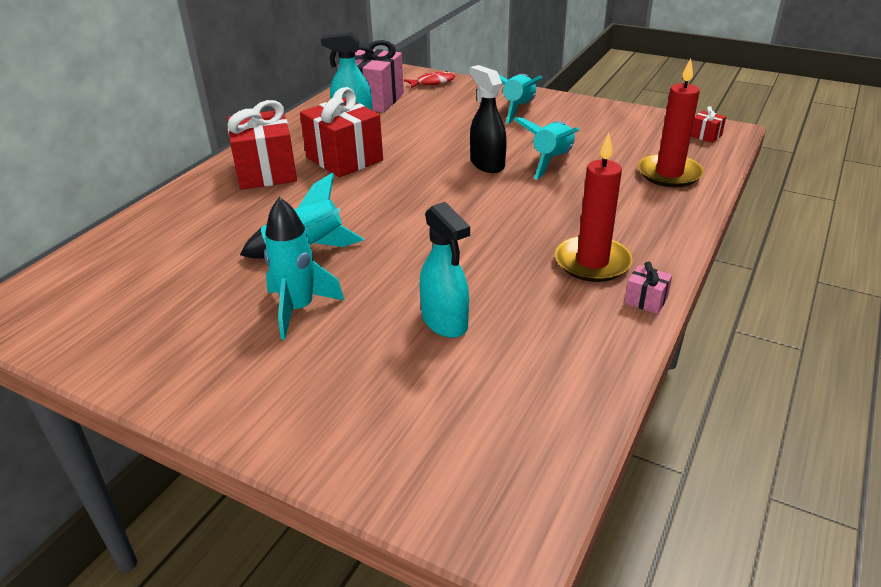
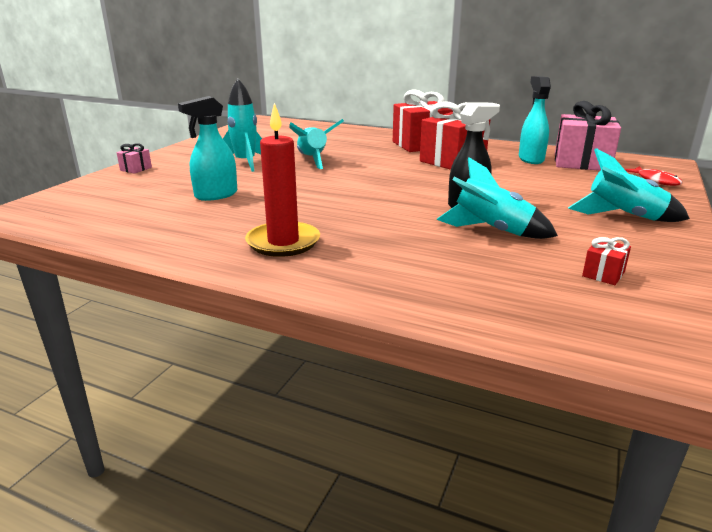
camera: 85 degrees right, 10 degrees down
pink gift [624,261,672,314] -> pink gift moved to [117,143,152,174]
red candle [638,58,704,187] -> none
red gift [691,106,726,143] -> red gift moved to [582,237,631,285]

